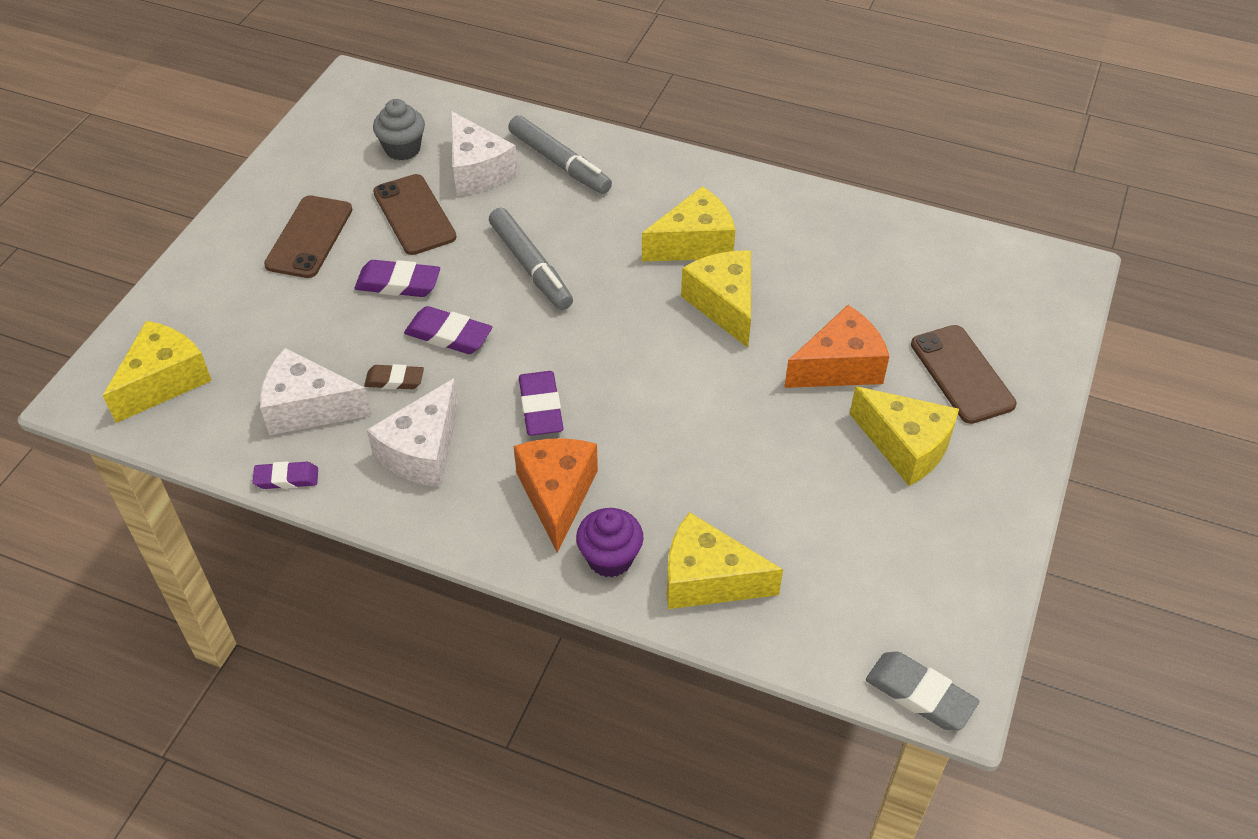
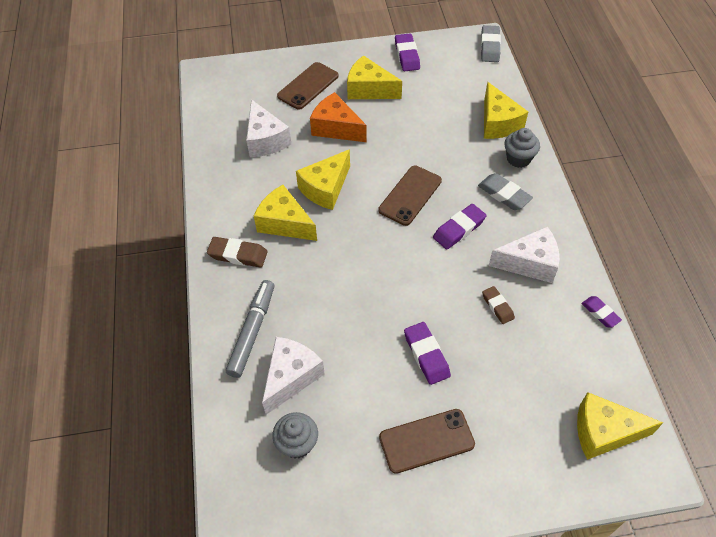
camera: 120 degrees left, 5 degrees up
white cheese [260,348,372,435] -> white cheese moved to [246,99,291,157]
brown phone [373,174,456,255] -> brown phone moved to [378,166,442,226]
purple eraser [404,306,492,354] -> purple eraser moved to [395,33,420,71]
grey marker [489,208,573,310] -> none
orange cheese [514,438,598,553] -> grey eraser [478,173,533,210]
purple cupcake [576,508,643,578] -> grey cupcake [505,128,540,168]
yellow cheese [850,386,959,486] -> yellow cheese turned 75 degrees counterclockwise [347,55,402,99]
none -> brown eraser [207,237,268,268]

